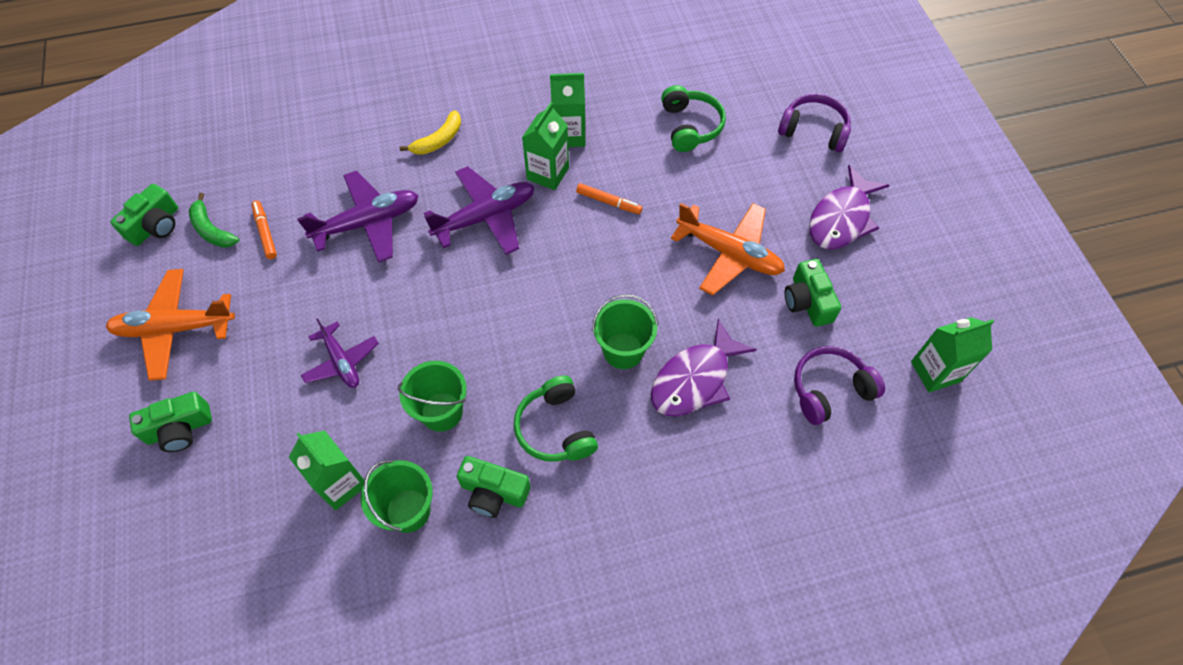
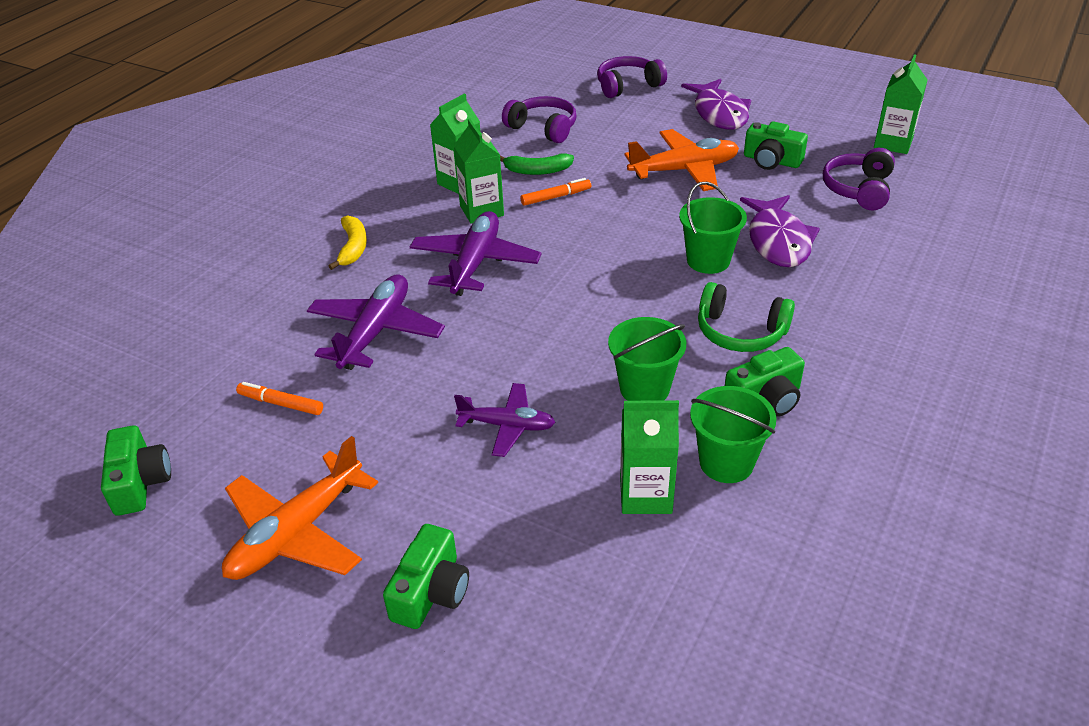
camera: 45 degrees left, 20 degrees down
green banana [189,193,239,248] -> green banana moved to [500,153,574,175]
green headphones [661,85,726,152] -> purple headphones [502,96,576,143]

